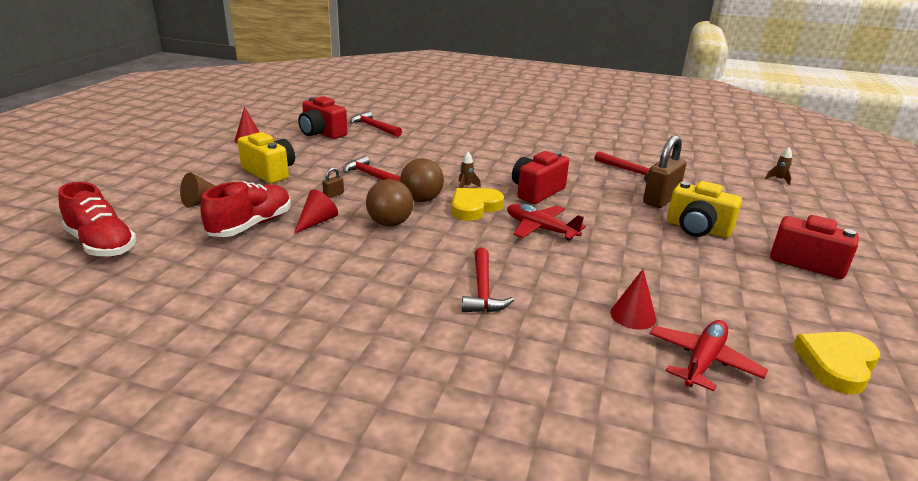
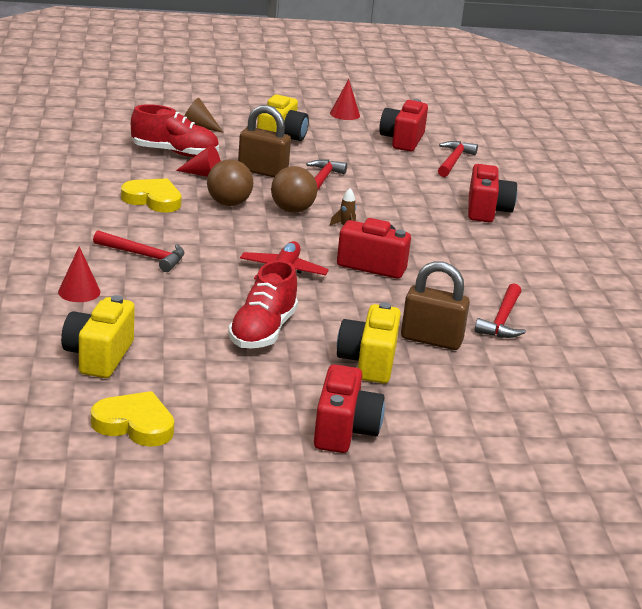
camera: 65 degrees right, 0 degrees up
red shoe [58,182,137,257] -> red shoe moved to [228,260,298,348]
brown padlock [322,167,344,198] -> brown padlock [238,105,291,178], size x2.35
yellow heart [451,188,504,221] -> yellow heart moved to [121,178,182,212]
red hammer [462,248,514,312] -> red hammer turned 135 degrees counterclockwise [93,230,185,272]
red cone [610,269,656,330] -> red cone moved to [58,246,100,302]
red plane [650,320,768,391] -> yellow camera [61,295,135,378]
brown rocket [765,147,792,186] -> none
none -> red camera [468,164,517,222]

